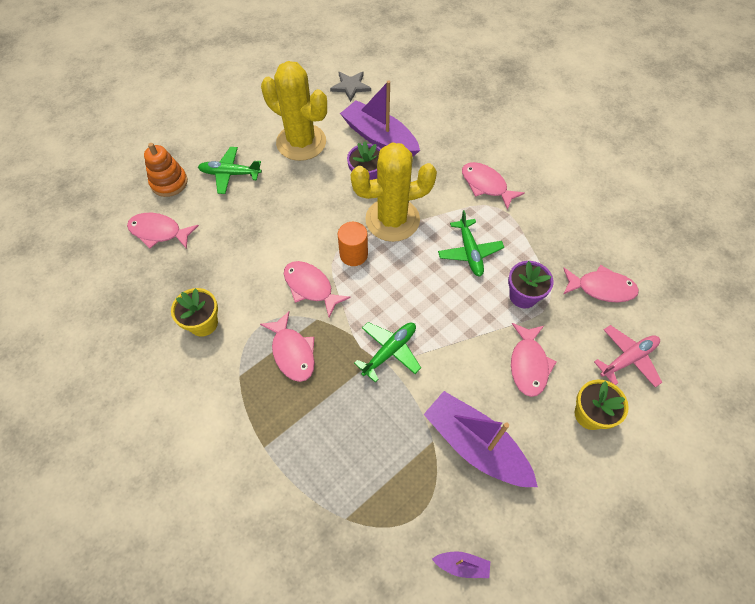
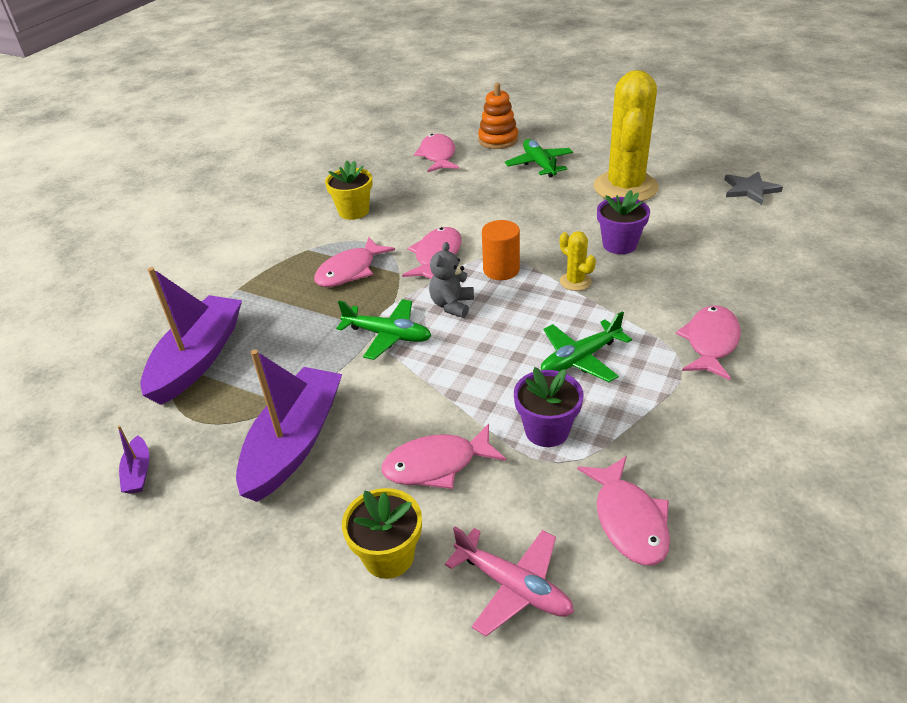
camera: 70 degrees right, 20 degrees down
purple boat [340,80,420,157] -> purple boat moved to [140,267,242,405]
yellow cactus [350,143,437,242] -> yellow cactus [560,231,596,291], size x0.42
none -> grey teddy bear [429,242,474,318]

